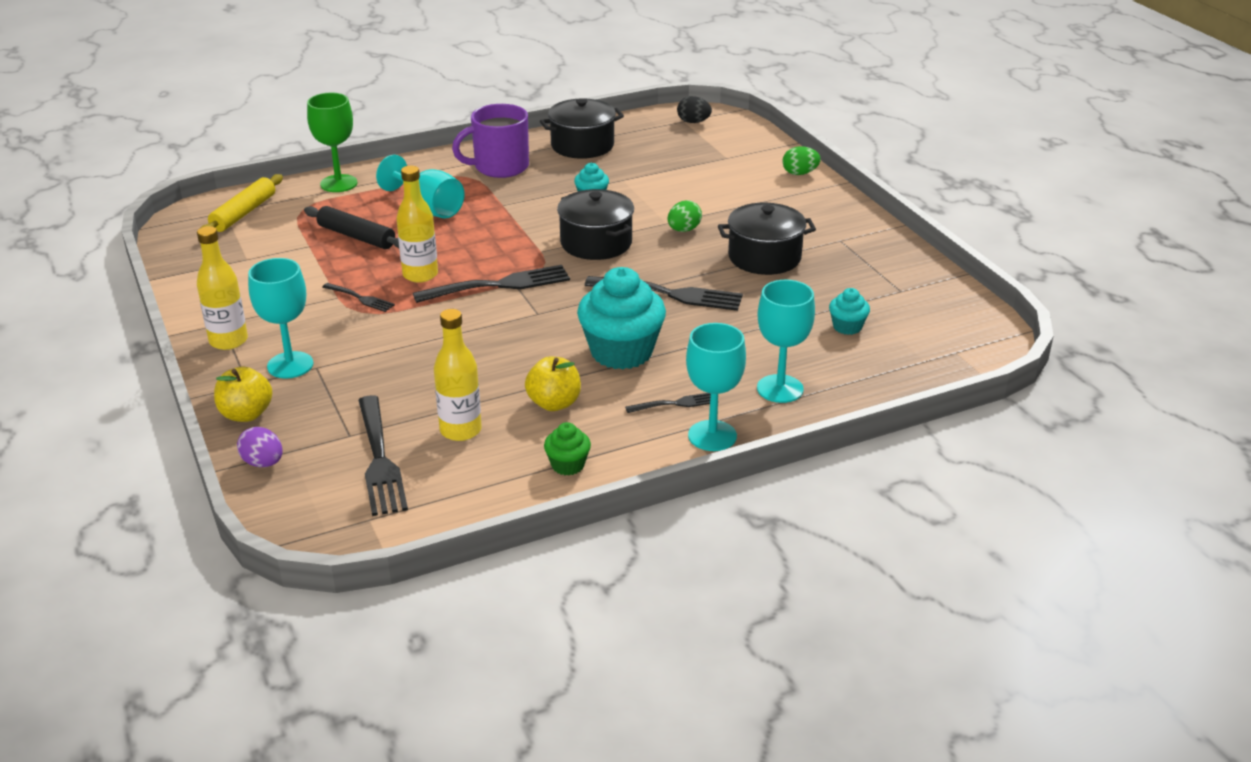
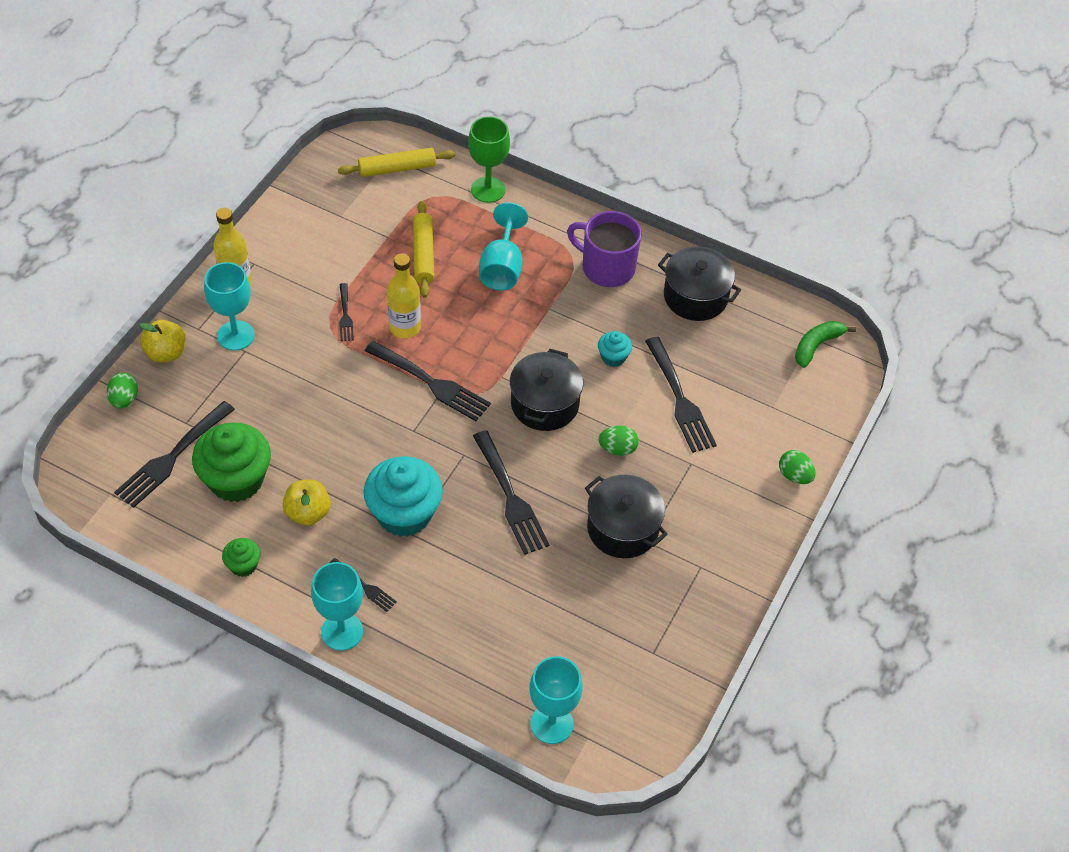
camera: 50 degrees right, 20 degrees up
purple egg [237,427,283,467] -> green egg [107,373,138,409]
black rolling pin [304,206,399,249] -> yellow rolling pin [413,201,434,297]
yellow bottle [434,309,482,441] -> green cupcake [192,422,271,502]
black egg [677,96,712,123] -> green banana [795,321,856,368]
turquoise goblet [757,280,815,403] -> turquoise goblet moved to [529,656,583,744]
turquoise cupcake [829,288,870,335] -> none
none -> black fork [645,337,717,453]

